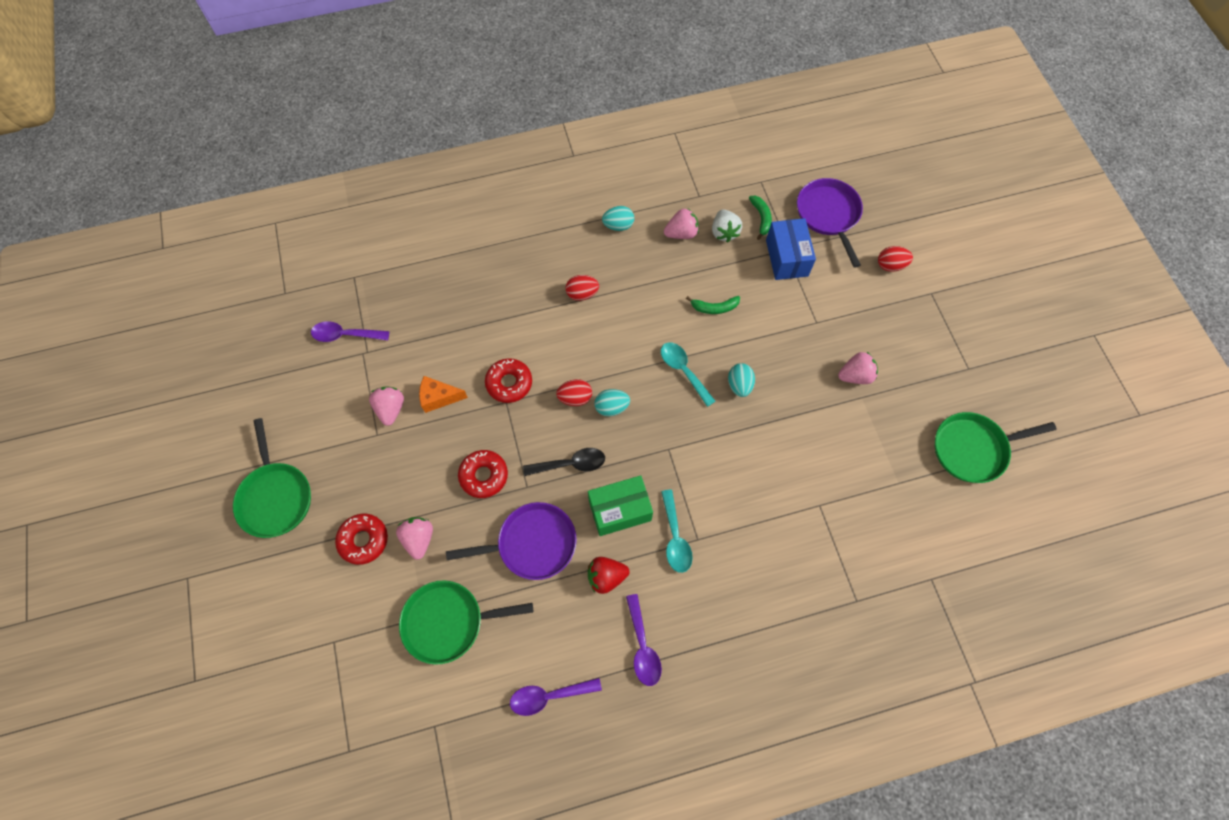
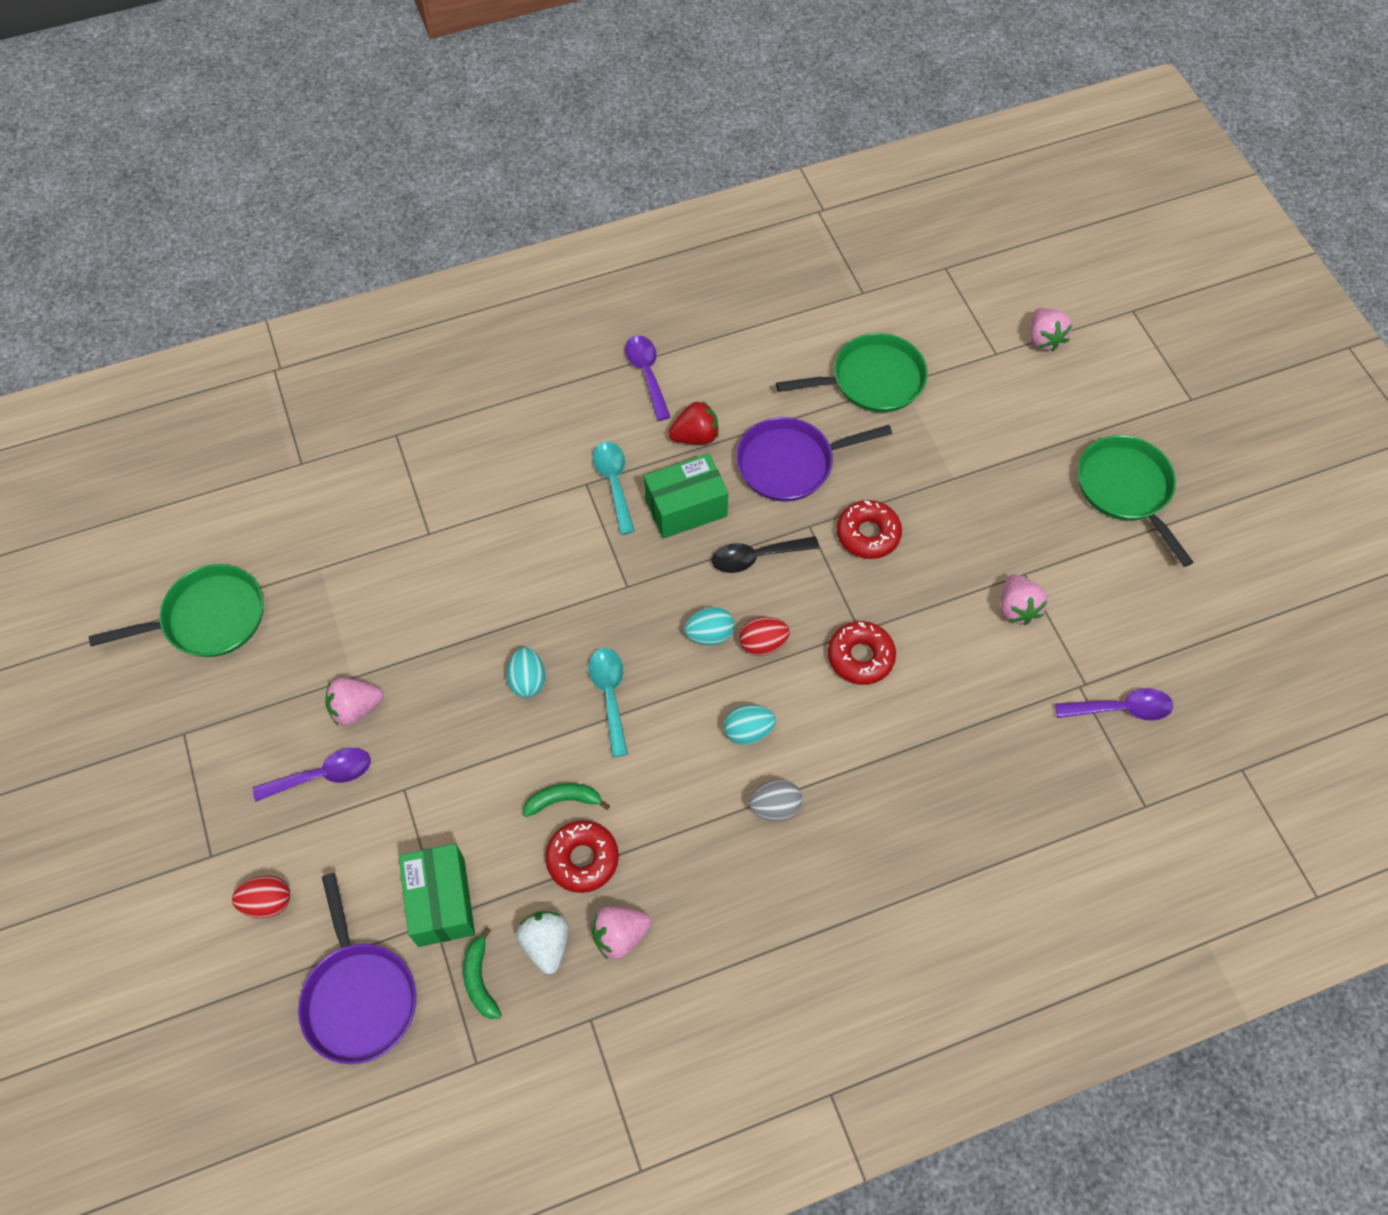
camera: 175 degrees right, 5 degrees down
red donut [335,514,388,565] -> red donut moved to [545,820,619,893]
pink strawberry [396,517,433,560] -> pink strawberry moved to [1030,308,1072,352]
orange cheese [419,376,468,413] -> none
purple spoon [510,678,602,716] -> purple spoon moved to [253,748,371,802]
red egg [566,275,599,301] -> grey egg [749,780,802,821]
turquoise egg [602,206,634,231] -> turquoise egg moved to [724,705,776,745]
turquoise spoon [661,342,716,407] -> turquoise spoon turned 150 degrees counterclockwise [589,648,628,757]
blue box [766,218,816,280] -> green box [399,844,475,947]

